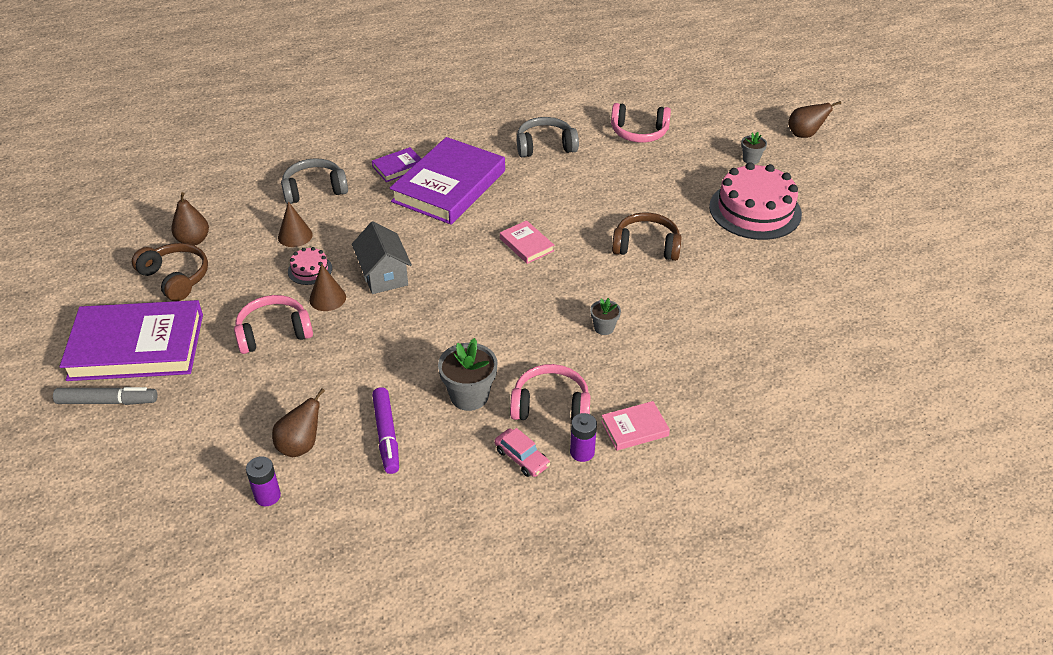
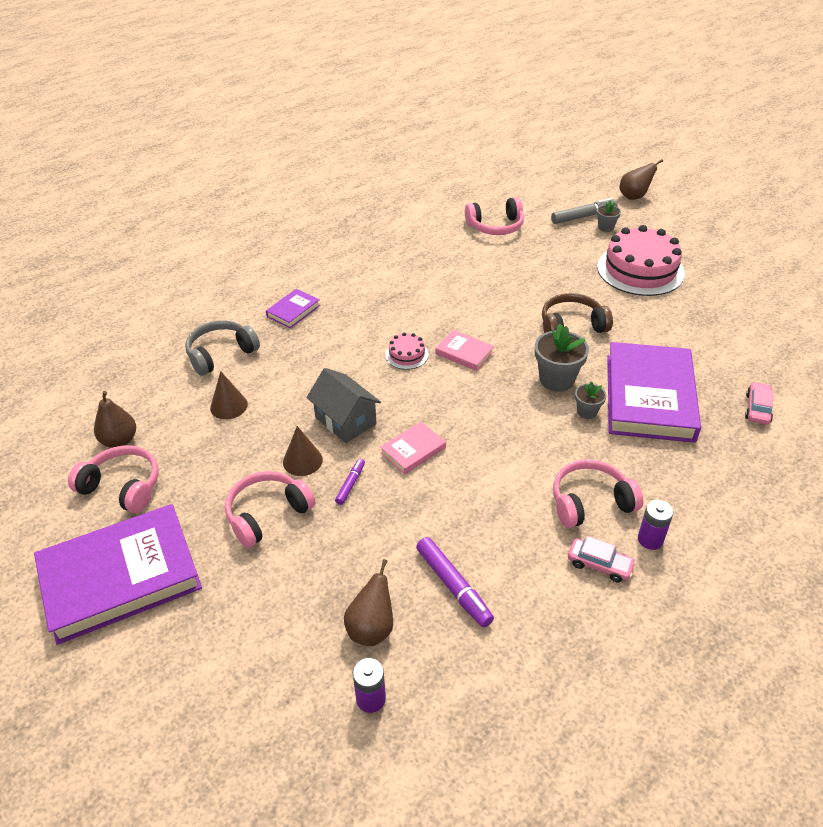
camera: 20 degrees left, 0 degrees up
grey marker [53,387,158,405] -> grey marker moved to [551,198,618,224]
brown headphones [132,243,208,301] -> pink headphones [68,446,159,513]
pink cake [288,247,332,285] -> pink cake moved to [385,332,429,370]
purple book [390,137,505,225] -> purple book moved to [607,342,701,443]
grey flower pot [438,338,498,411] -> grey flower pot moved to [535,324,589,392]
grey headphones [517,117,579,157] -> none
pink book [601,401,670,451] -> pink book moved to [380,422,446,474]
none -> purple marker [335,459,365,505]
none -> pink car [745,382,773,425]

